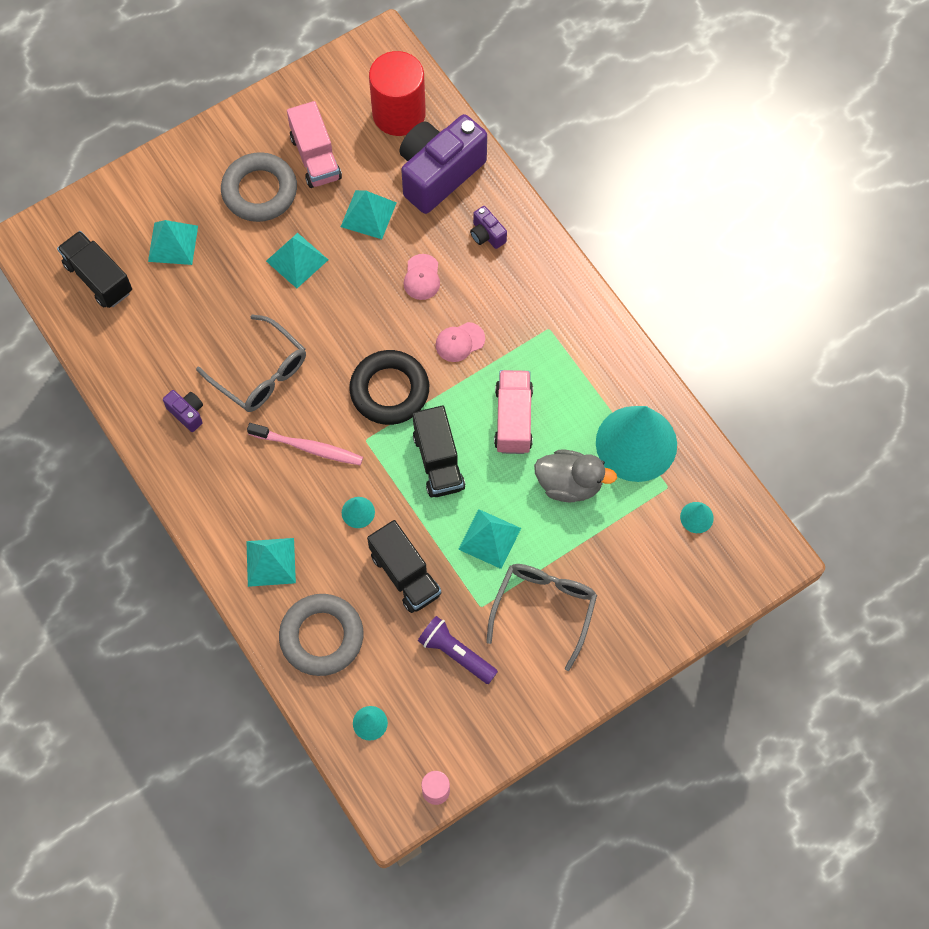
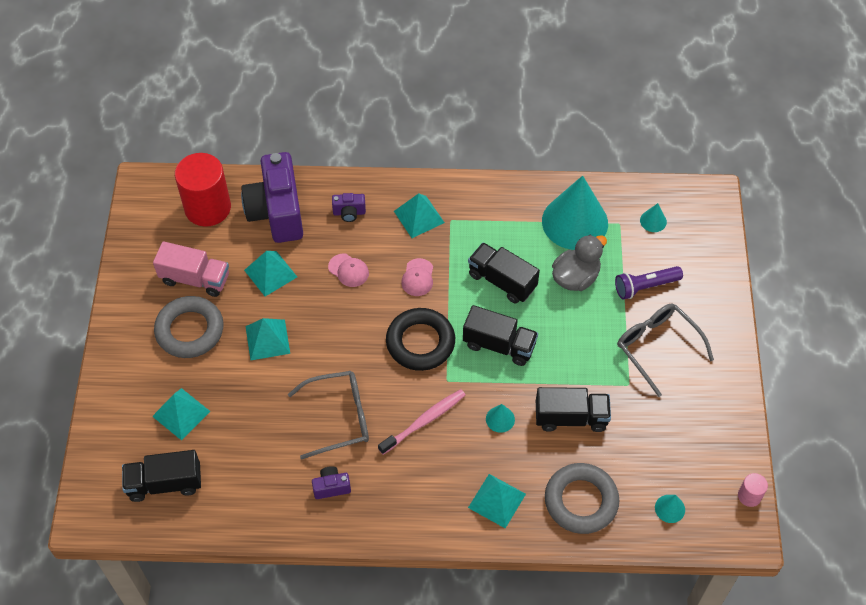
camera: 55 degrees left, 10 degrees down
purple flashlight [418,616,498,684] -> purple flashlight moved to [615,266,683,300]
turquoise pyramid [458,509,521,569] -> turquoise pyramid moved to [394,193,445,238]
pink truck [494,370,533,454] -> black truck [468,243,540,304]

